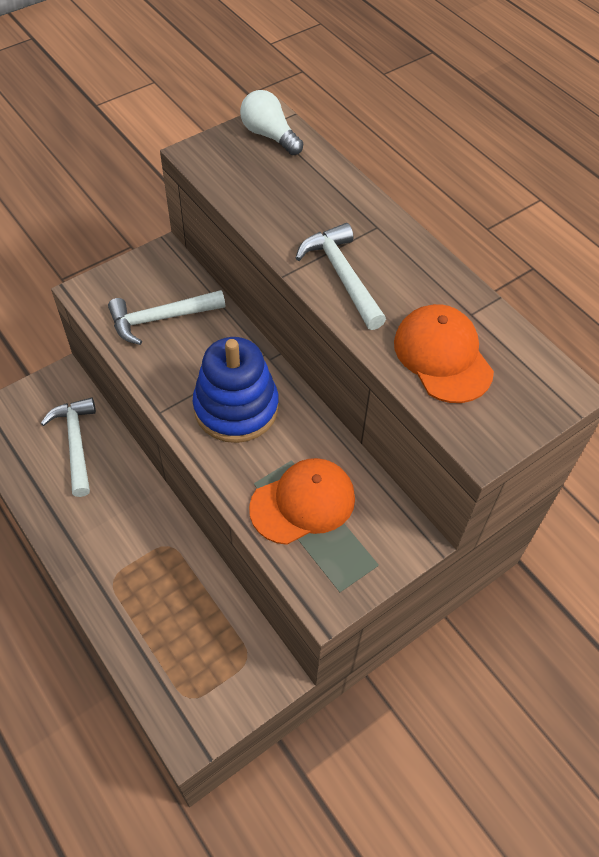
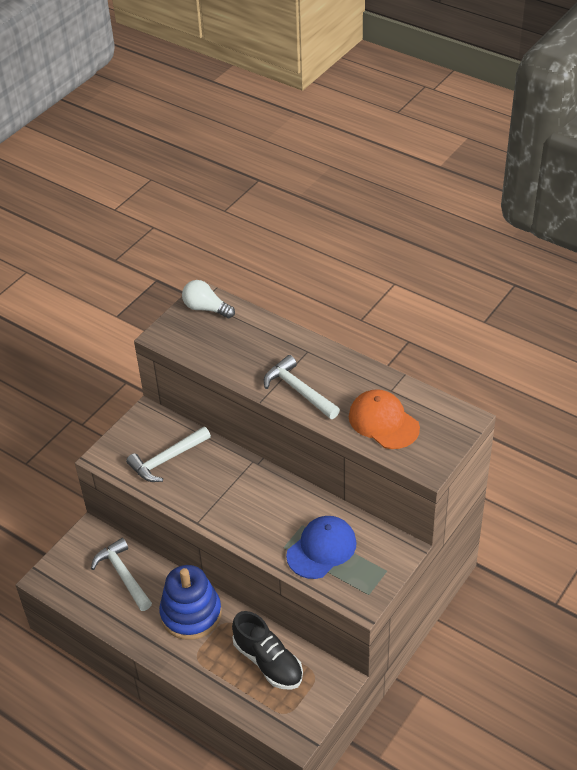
camera: 15 degrees left, 10 degrees down
blue stacking toy [193,337,279,443] -> blue stacking toy moved to [159,565,222,640]
orange cap [249,458,355,545] -> blue cap [286,516,357,579]
none -> black shoe [232,611,303,690]

